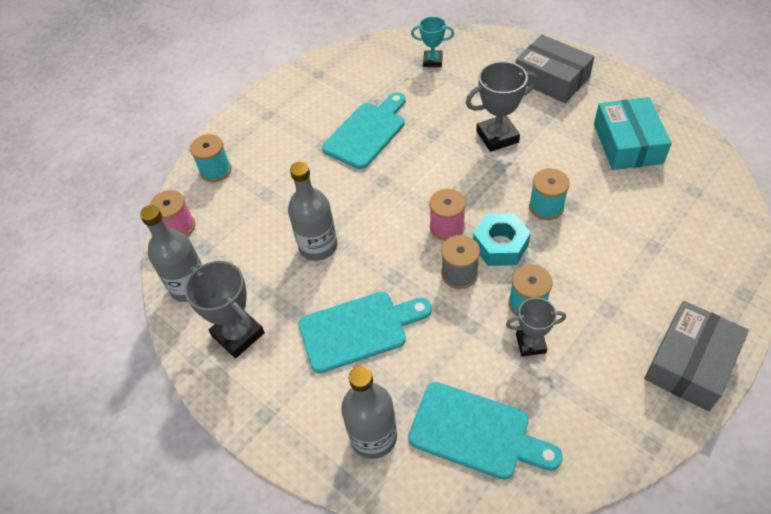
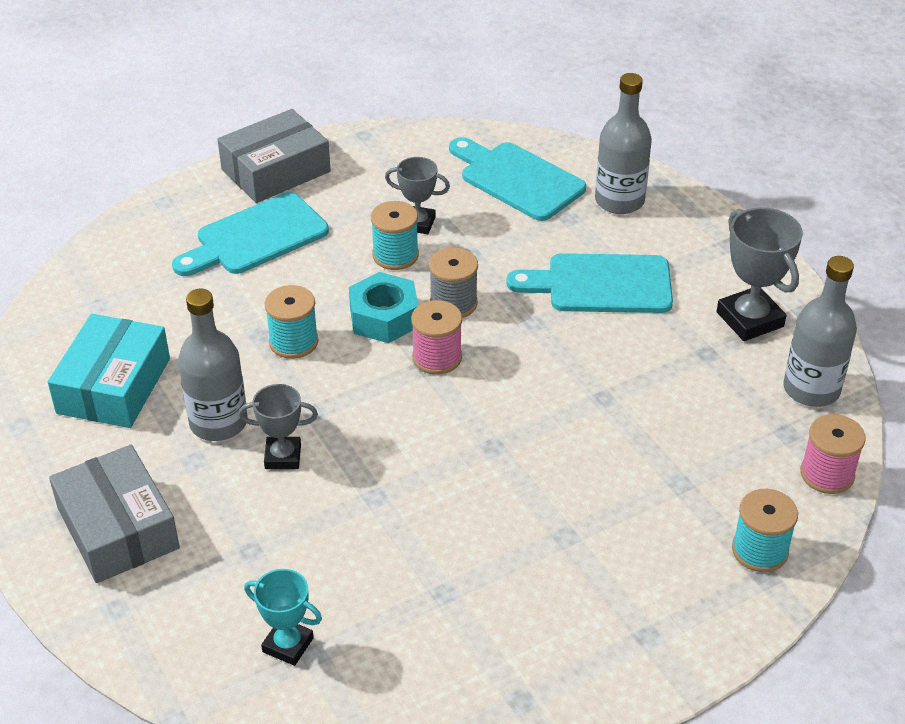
camera: 165 degrees left, 10 degrees down
grey bottle [288,162,338,261] -> grey bottle moved to [178,289,247,441]
turquoise cutting board [322,92,406,169] -> turquoise cutting board moved to [172,192,329,276]
grey trophy [466,61,537,152] -> grey trophy [239,384,318,469], size x0.63

